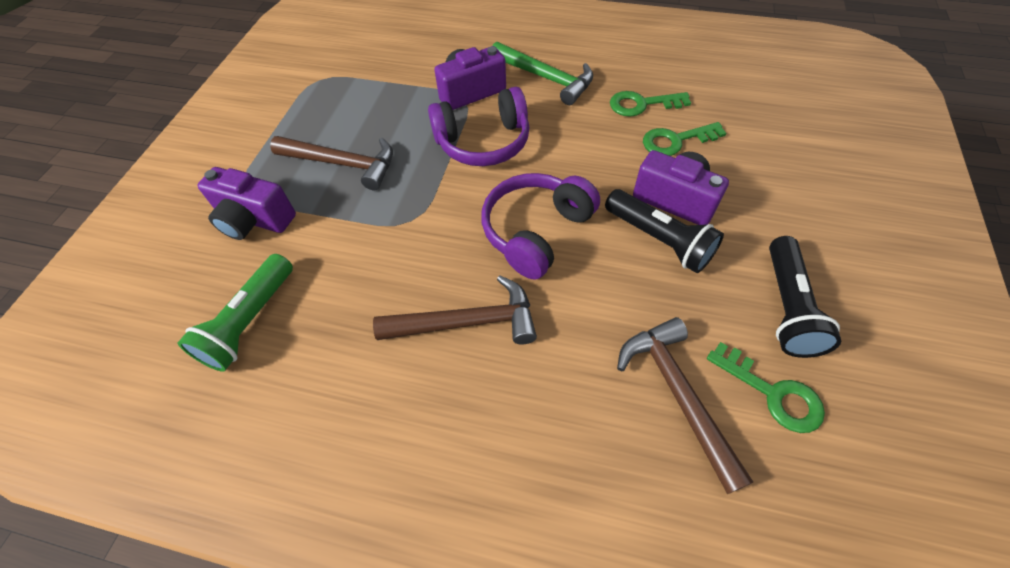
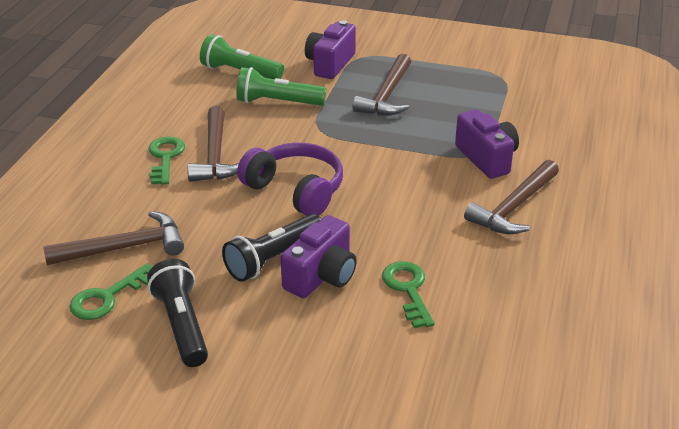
camera: 90 degrees right, 20 degrees down
purple headphones [428,87,530,166] -> none
green hammer [493,42,593,105] -> brown hammer [464,160,559,234]
green key [610,91,691,117] -> green key moved to [149,137,185,185]
black flashlight [769,236,841,358] -> black flashlight turned 60 degrees clockwise [147,259,208,367]
none -> green flashlight [236,67,326,106]

